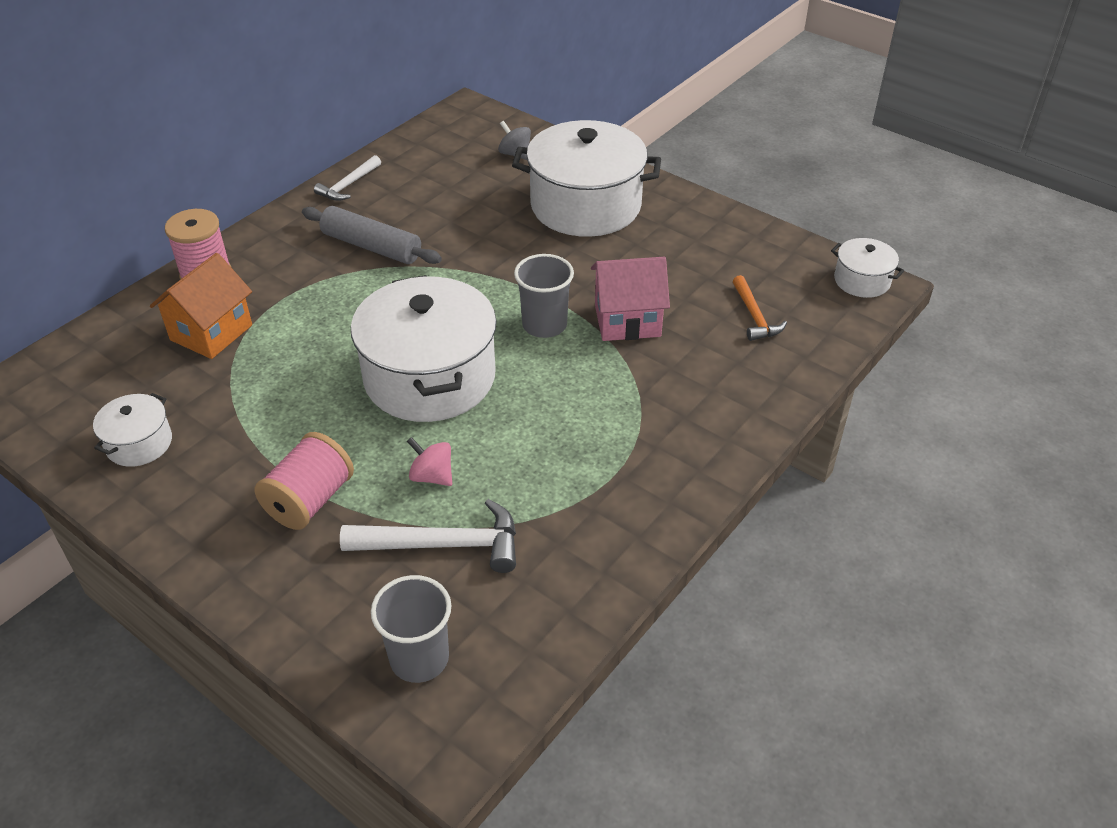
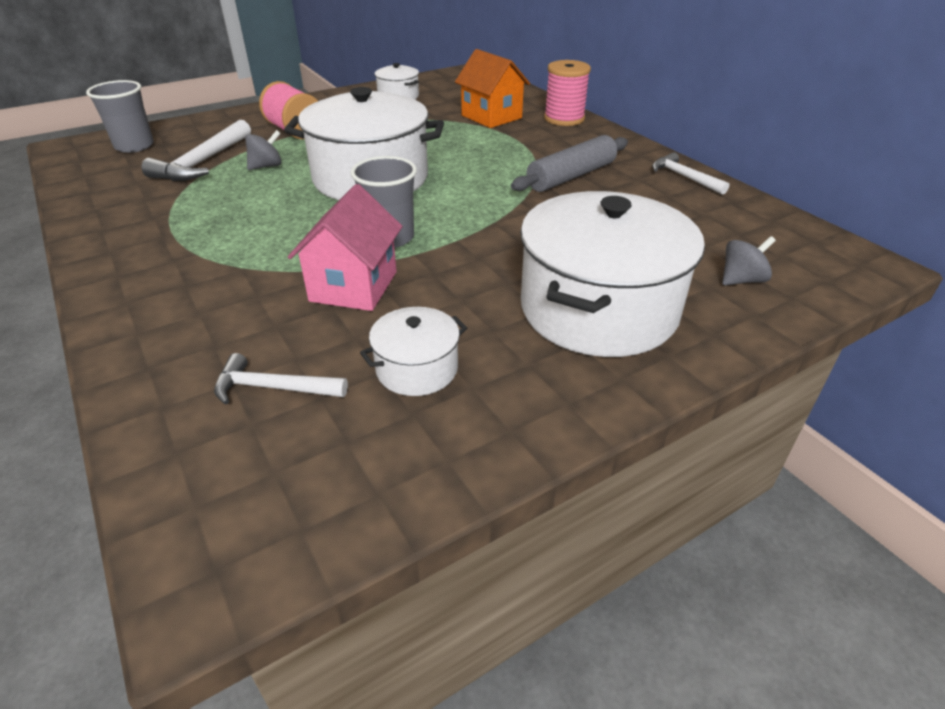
camera: 110 degrees right, 5 degrees down
pink spinning top [407,437,452,486] -> grey spinning top [245,130,282,170]
orange hammer [733,275,787,341] -> white hammer [214,353,348,404]
white pot [831,238,904,298] -> white pot moved to [360,307,467,396]

